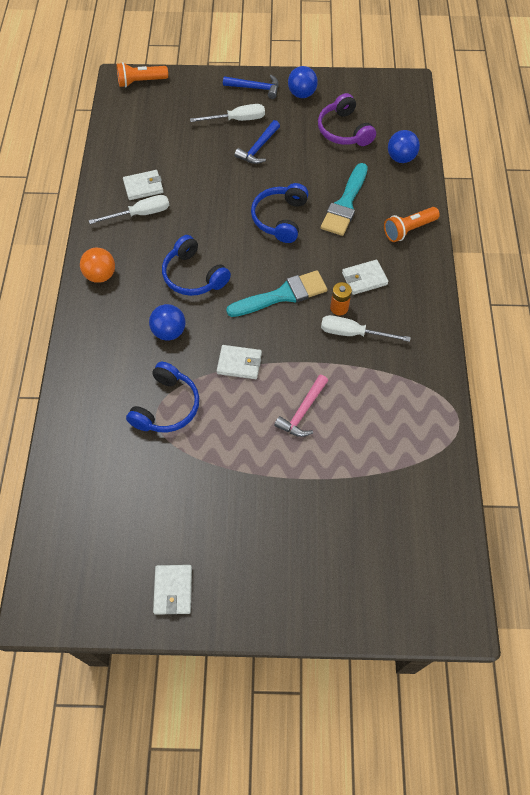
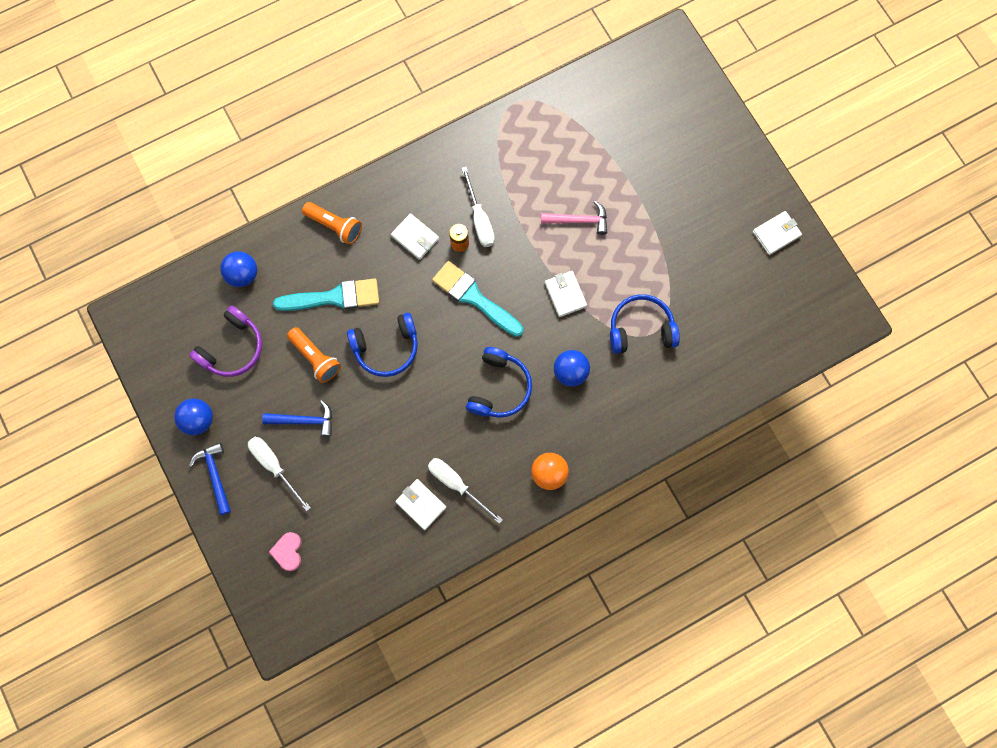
camera: 120 degrees left, 15 degrees up
orange flashlight [117,62,168,87] -> orange flashlight moved to [287,327,341,383]
none -> pink heart [269,532,302,571]

